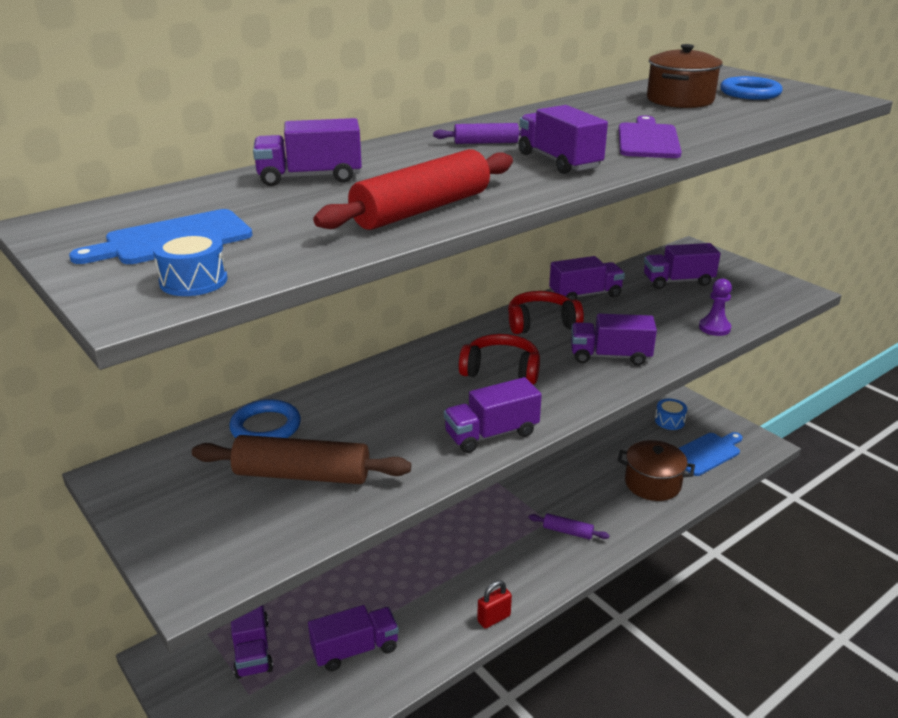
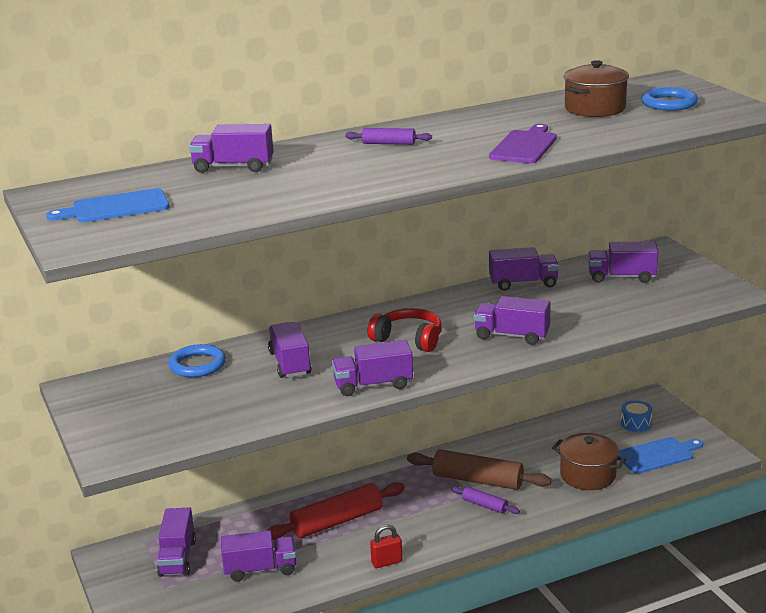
camera: 15 degrees right, 5 degrees down
blue drum [152,232,227,296] -> none
brown rolling pin [192,435,411,484] -> brown rolling pin moved to [407,449,552,490]
red rolling pin [313,149,513,230] -> red rolling pin moved to [267,482,405,540]
red headphones [508,291,584,334] -> none
purple truck [519,105,608,174] -> purple truck moved to [268,322,312,378]
purple pawn [699,279,732,336] -> none

